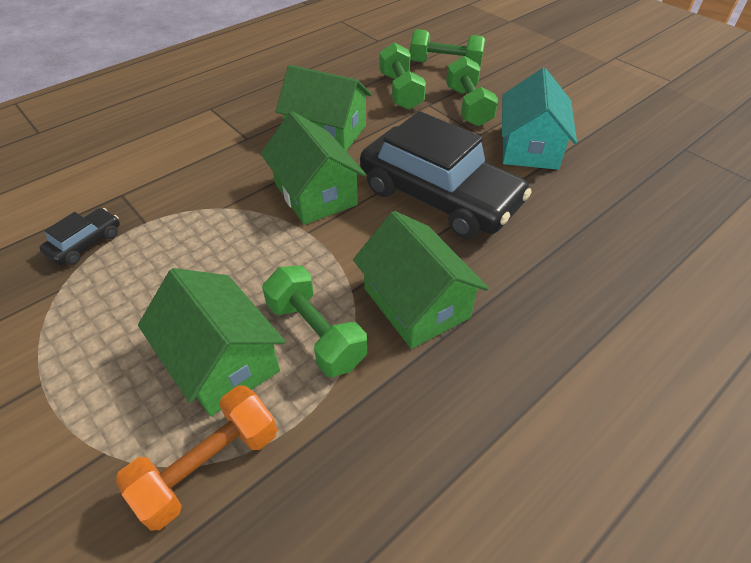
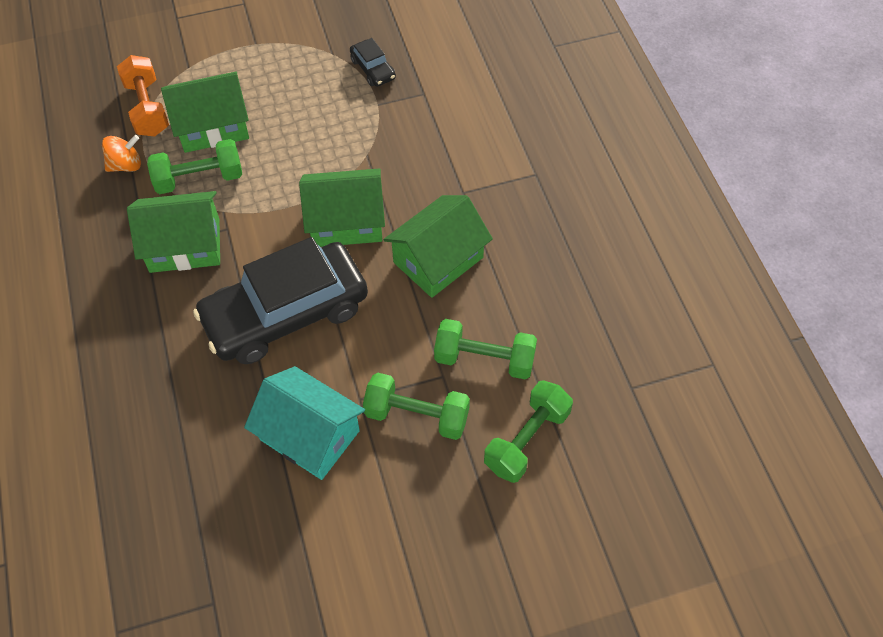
camera: 115 degrees right, 10 degrees up
none -> orange spinning top [102,135,141,172]

